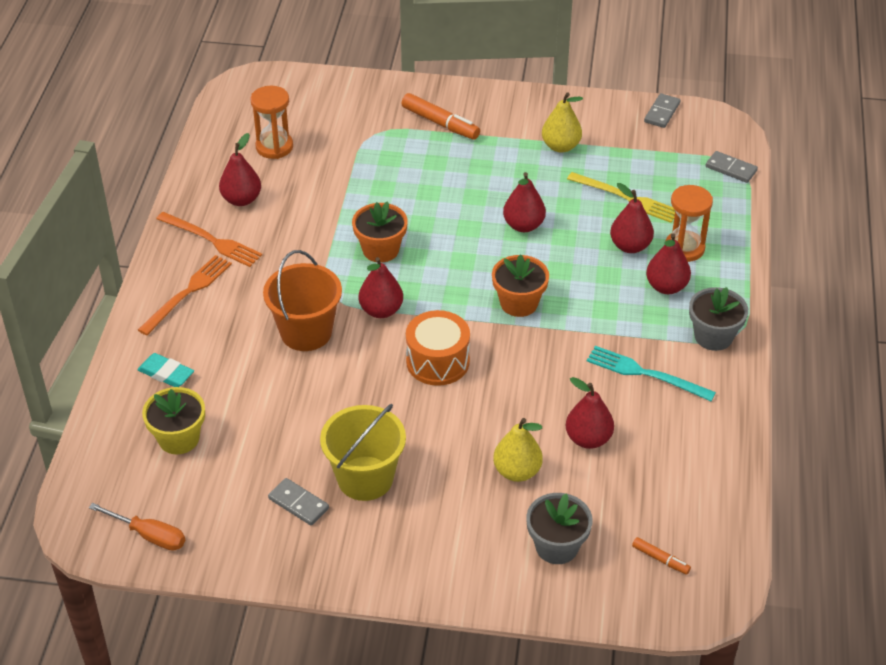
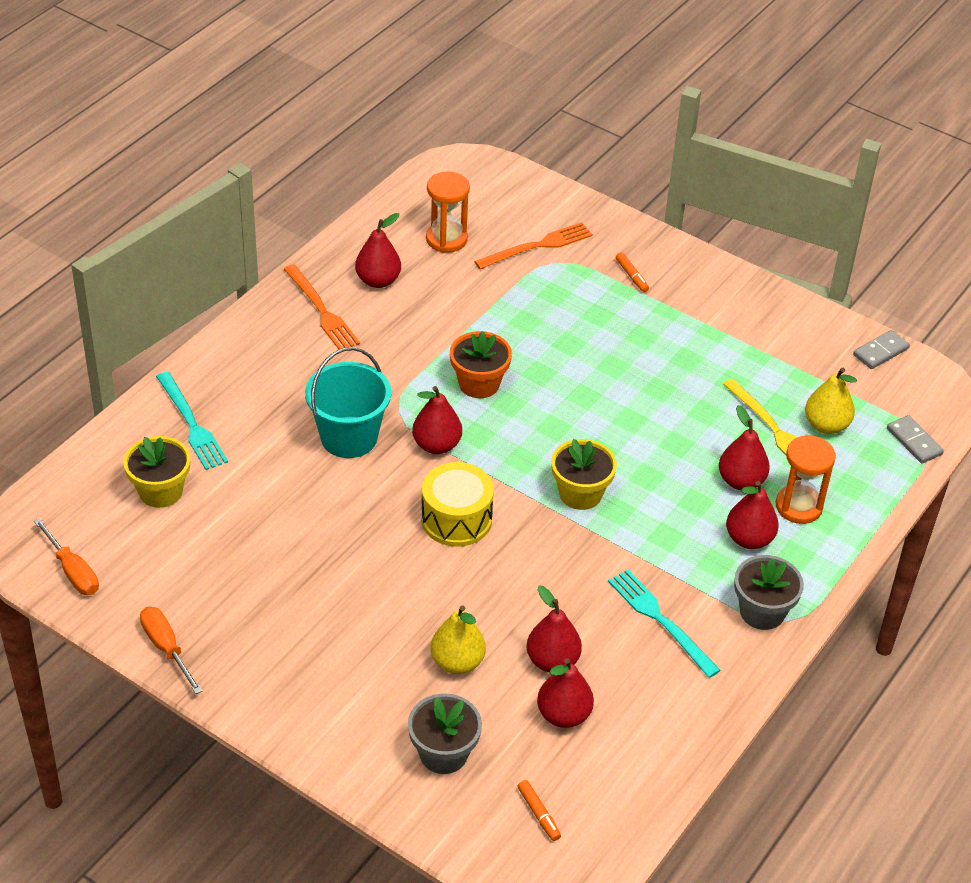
camera: 25 degrees right, 0 degrees up
orange fork [138,255,232,335] -> orange fork moved to [474,222,593,269]
turquoise eraser [138,353,194,387] -> turquoise fork [156,372,228,470]
orange bucket [263,250,342,351] -> turquoise bucket [305,347,391,458]
grey domino [268,478,329,526] -> none
yellow bucket [320,404,406,501] -> none
orange marker [402,93,480,140] -> orange marker [616,252,649,292], size x0.54
orange drum [406,310,470,386] -> yellow drum [421,462,494,547]
orange flower pot [492,254,549,317] -> yellow flower pot [551,439,617,510]
red pear [503,172,546,232] -> red pear moved to [537,658,594,728]
yellow pear [542,92,583,153] -> yellow pear moved to [805,368,857,434]
none -> orange screwdriver [140,607,203,694]

